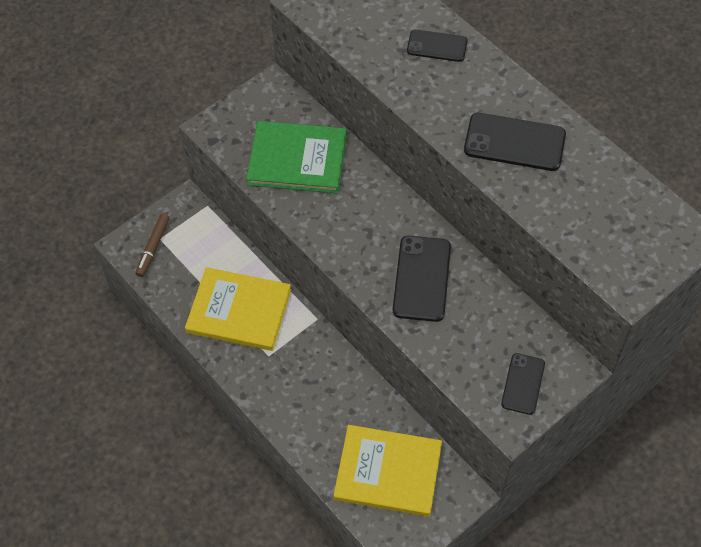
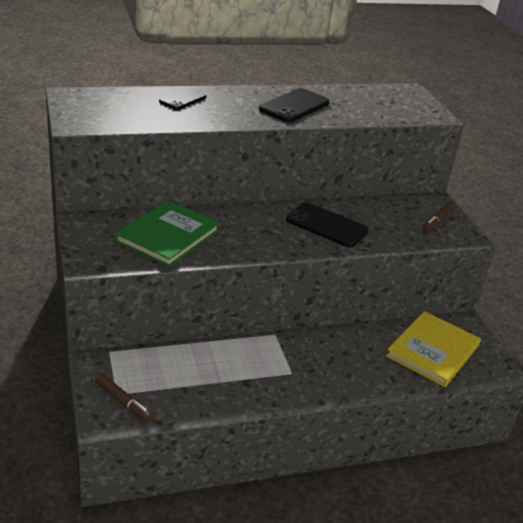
camera: 70 degrees left, 25 degrees down
yellow book [185,267,291,351] -> none
black phone [501,353,545,415] -> brown marker [422,201,456,233]

